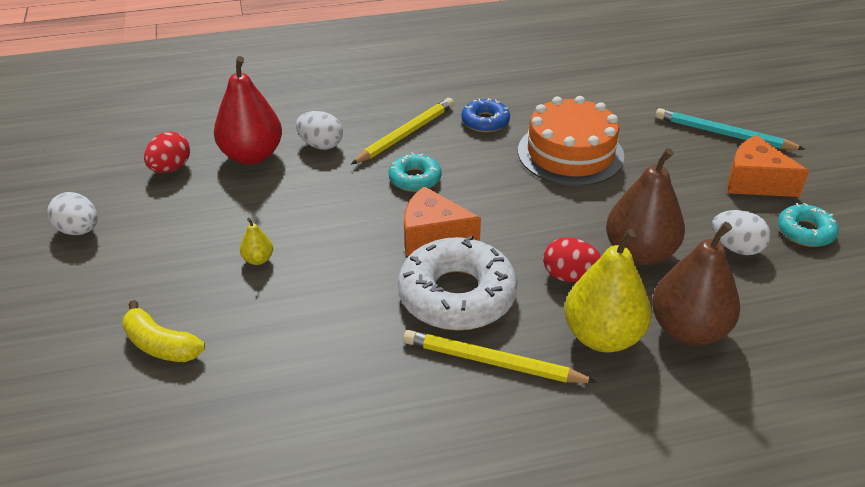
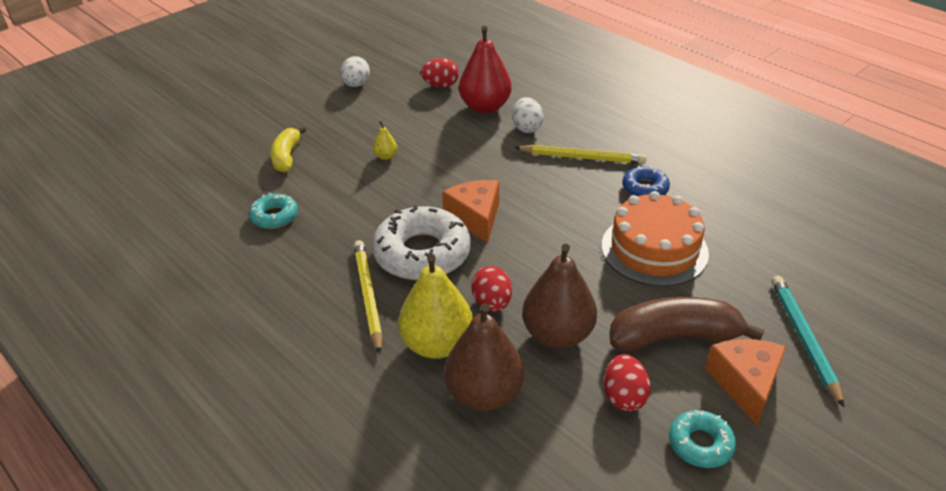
camera: 60 degrees right, 0 degrees up
turquoise donut [389,152,442,192] -> turquoise donut moved to [249,193,298,229]
white egg [712,210,771,255] -> red egg [604,354,651,412]
none -> brown banana [609,297,764,352]

